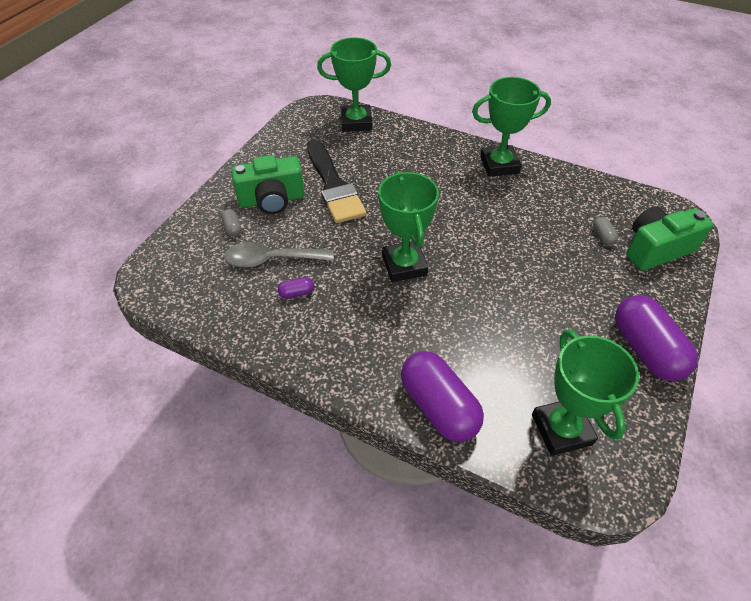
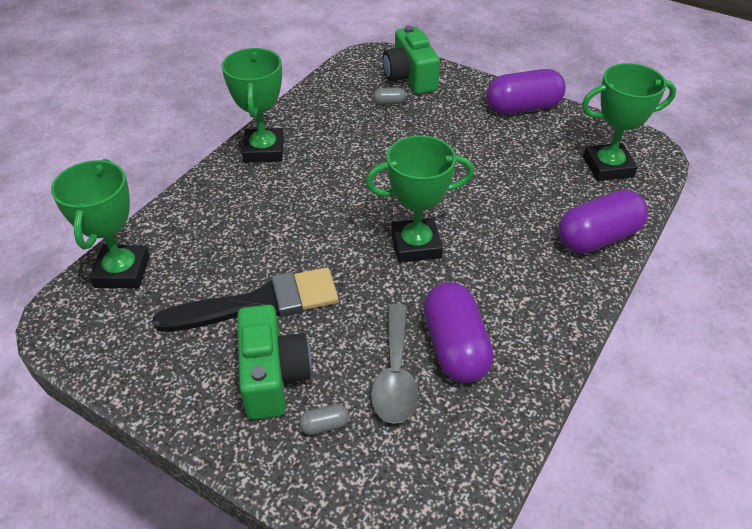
camera: 85 degrees left, 5 degrees down
purple capsule [278,277,314,299] -> purple capsule [423,282,494,383], size x2.41

